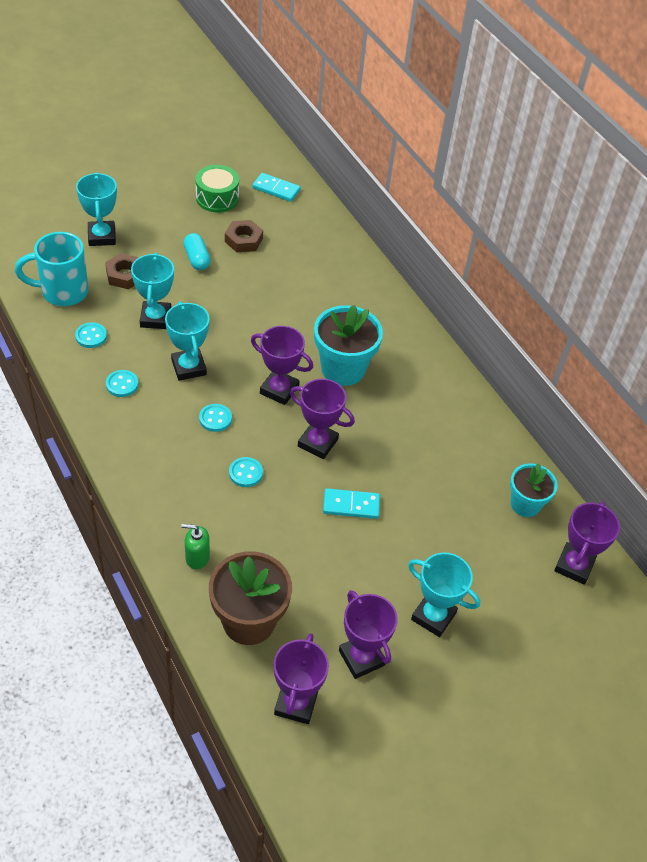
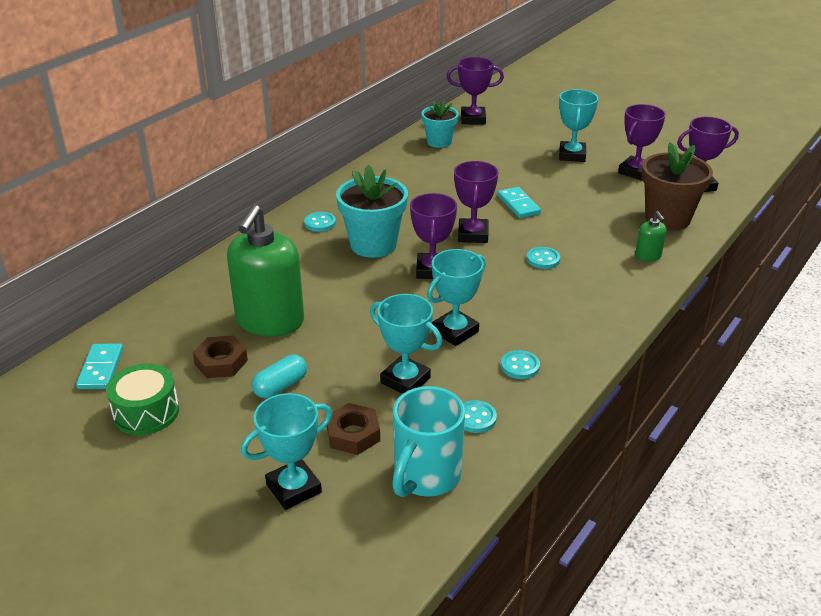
camera: 110 degrees left, 15 degrees down
turquoise mug [15,232,89,306] -> turquoise mug turned 60 degrees clockwise [392,386,465,497]
turquoise trophy [131,253,174,329] -> turquoise trophy turned 60 degrees clockwise [370,294,442,394]
turquoise button [199,404,232,432] -> turquoise button moved to [304,212,336,232]
none -> green soap dispenser [227,205,304,336]

